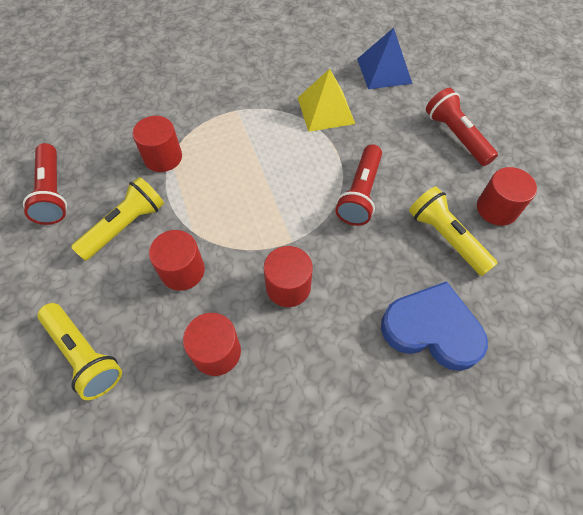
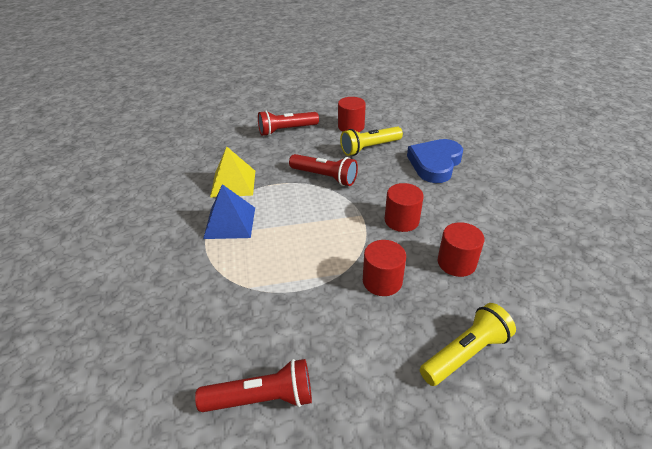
camera: 80 degrees left, 20 degrees down
yellow flashlight [71,177,164,261] -> none
red cylinder [132,116,182,172] -> none
blue pyramid [357,28,413,89] -> blue pyramid moved to [203,184,255,239]

